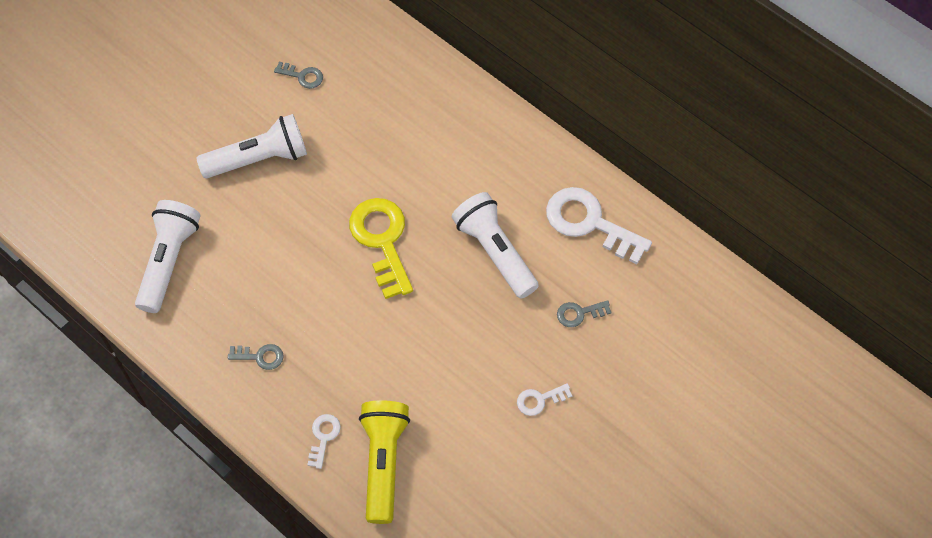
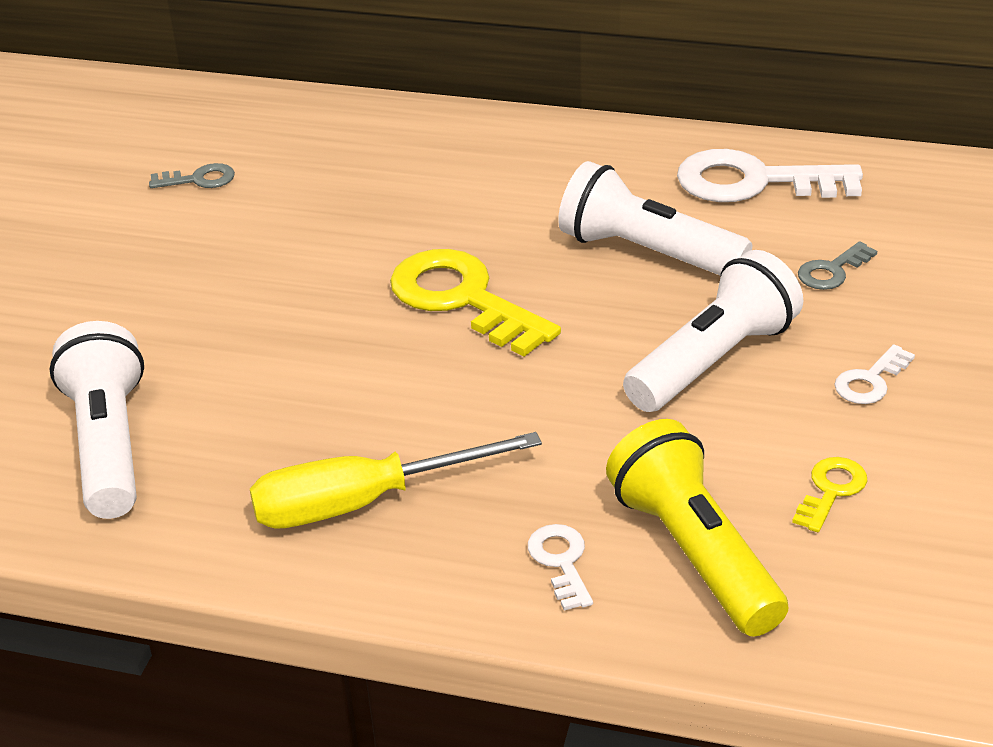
camera: 25 degrees left, 25 degrees down
white flashlight [196,114,307,178] -> white flashlight moved to [623,250,803,412]
grey key [228,344,284,370] -> yellow screwdriver [250,432,542,529]
none -> yellow key [792,457,867,532]

